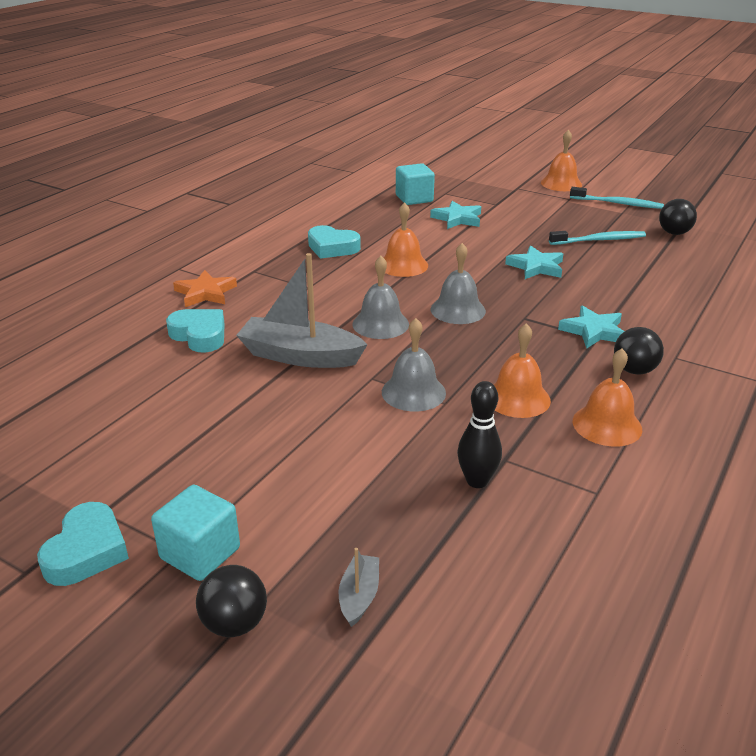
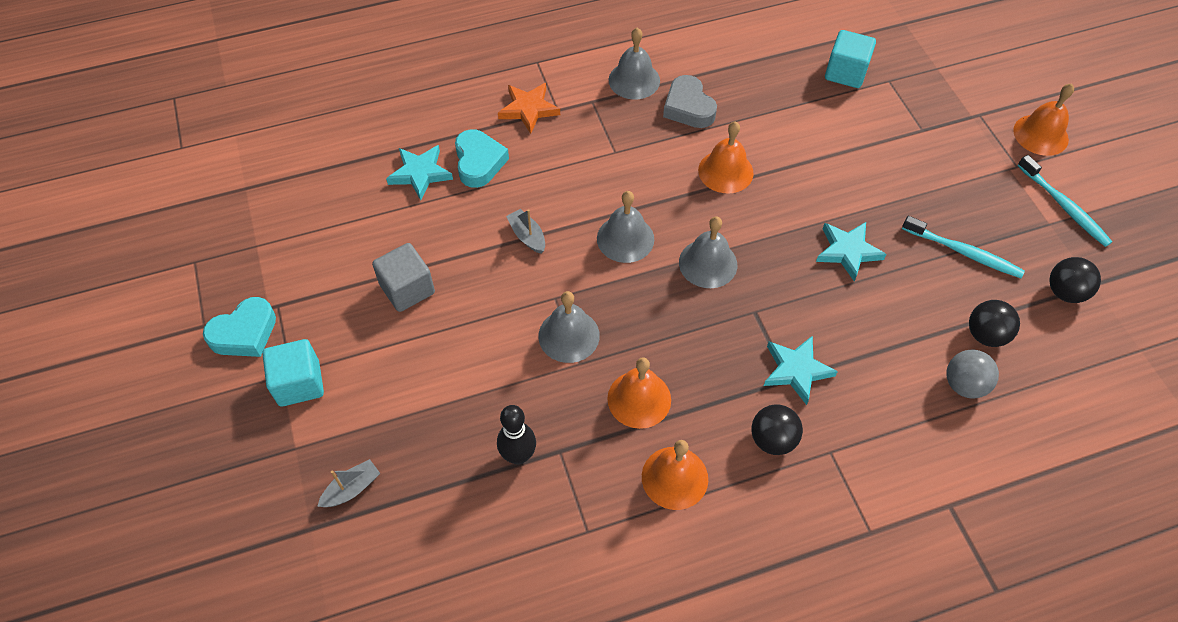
camera: 40 degrees right, 25 degrees up
black ball [196,565,267,637] -> black ball moved to [969,300,1020,347]
grey boat [236,253,368,368] -> grey boat [506,209,545,254], size x0.46
turquoise heart [308,225,361,259] -> grey heart [663,75,717,128]
turquoise star [430,201,481,229] -> turquoise star moved to [386,145,453,200]
none -> grey cube [372,243,435,312]
none -> grey bell [609,28,660,100]
none -> grey ball [946,350,999,398]

